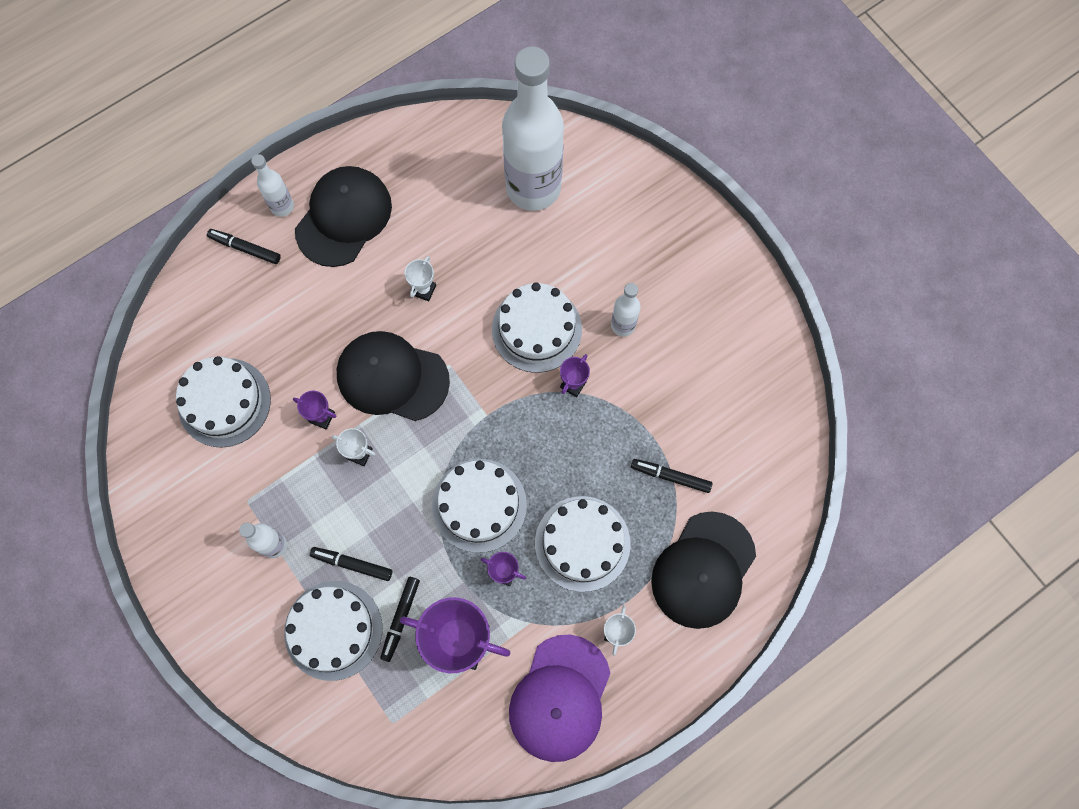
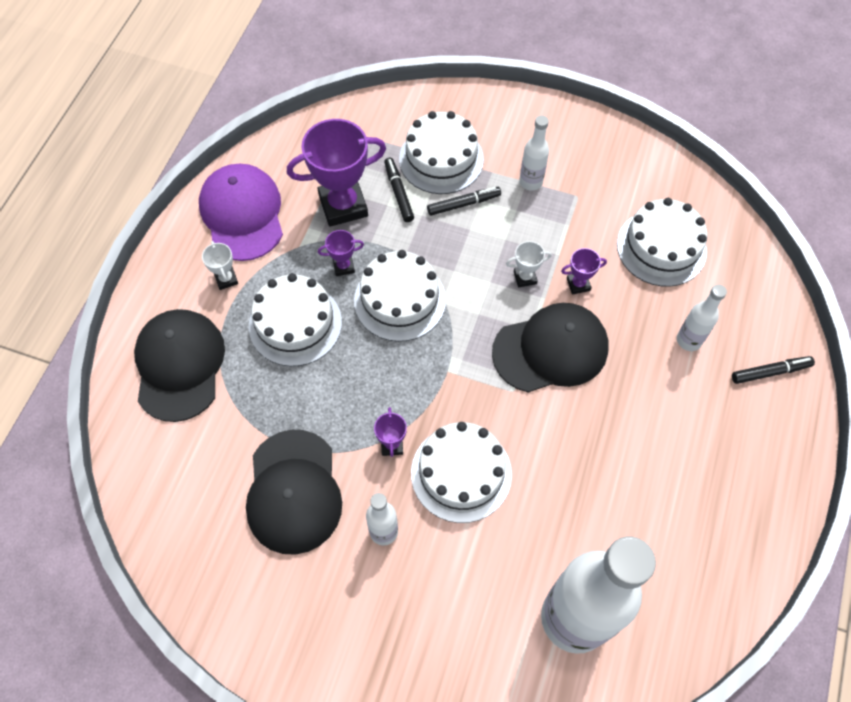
camera: 145 degrees right, 10 degrees down
white bottle [251,154,294,217] -> white bottle moved to [677,285,727,351]
black cap [295,166,392,267] -> black cap moved to [246,430,342,555]
white trophy [404,256,436,301] -> none
black marker [631,459,713,493] -> none

